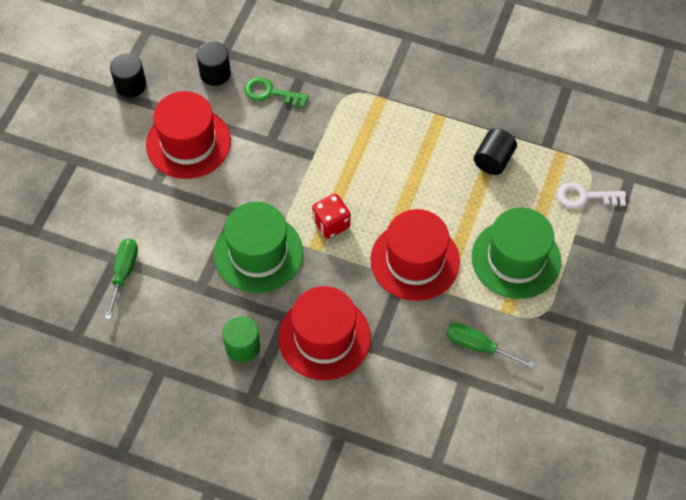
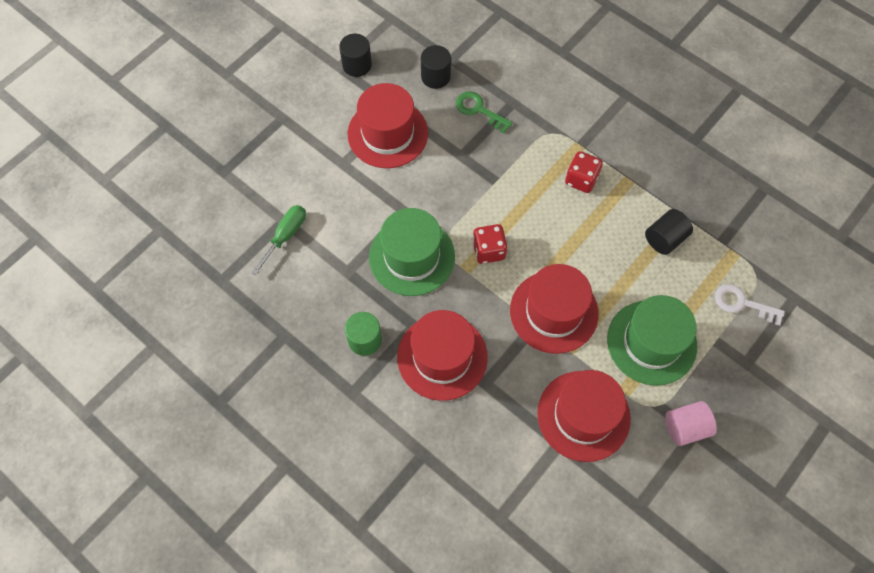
camera: 20 degrees right, 5 degrees up
green screwdriver [446,323,534,368] -> red hat [537,370,631,462]
none -> red dice [565,151,603,193]
none -> pink cylinder [665,401,717,446]

